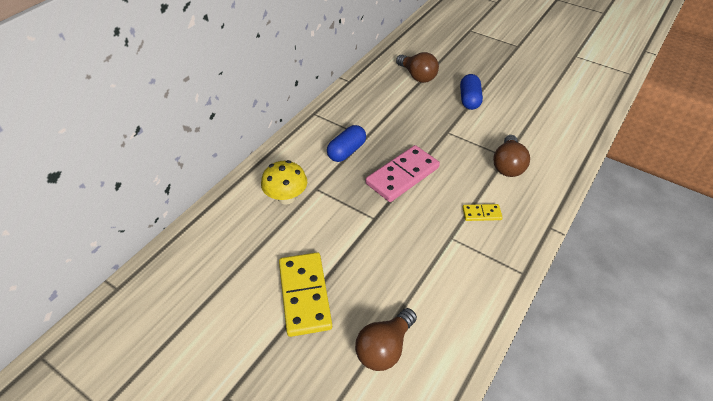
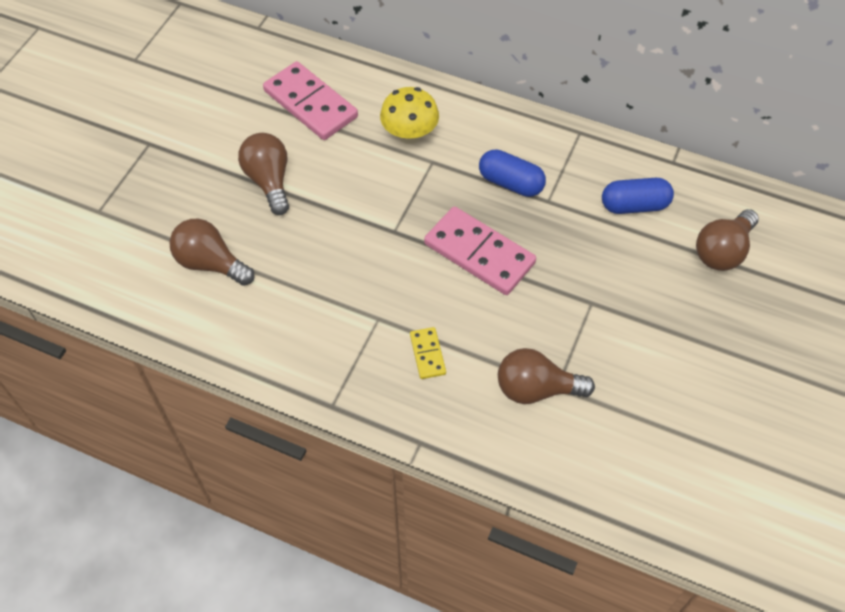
camera: 80 degrees right, 10 degrees up
yellow domino [279,252,332,337] -> brown light bulb [238,133,289,215]
blue capsule [460,74,483,110] -> blue capsule moved to [602,178,674,214]
none -> pink domino [263,61,358,140]

